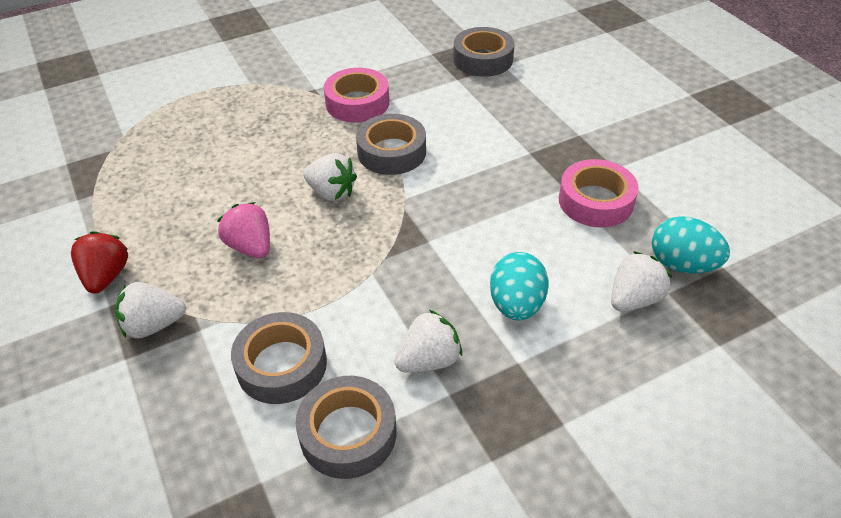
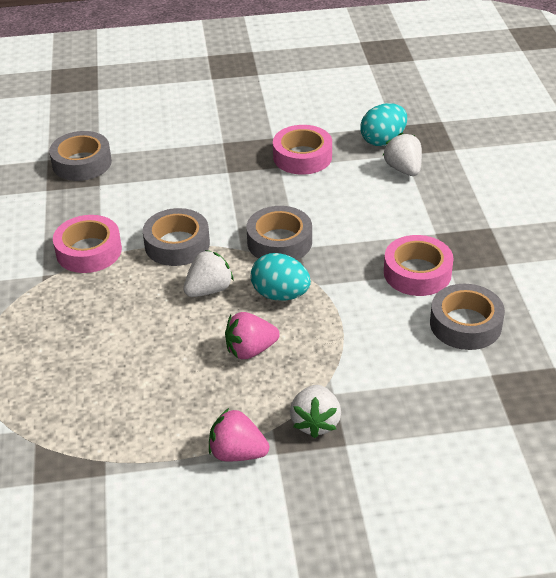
camera: 70 degrees left, 5 degrees down
red strawberry [71,231,128,294] -> pink strawberry [209,408,269,461]
grey tape [231,312,327,404] -> grey tape moved to [247,206,312,260]
white strawberry [395,310,462,373] -> pink tape [384,235,454,296]
turquoise egg [490,252,548,321] -> turquoise egg moved to [251,253,311,301]

